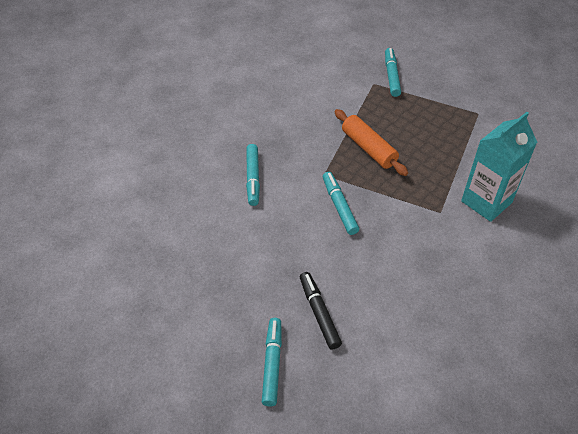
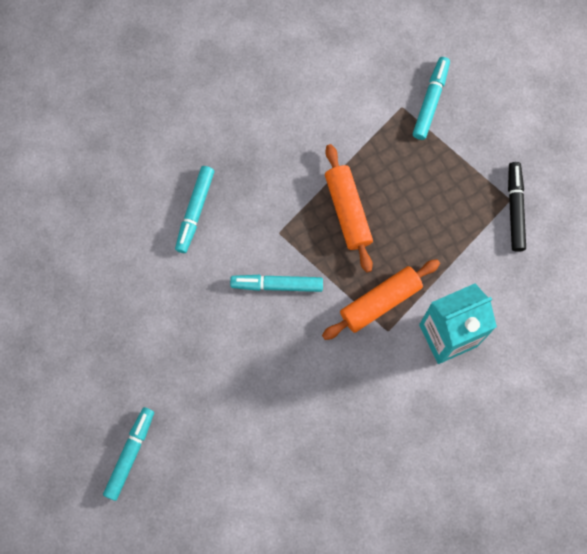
camera: 20 degrees right, 25 degrees up
black marker [300,272,342,350] -> black marker moved to [508,162,526,252]
turquoise marker [323,172,359,235] -> turquoise marker turned 90 degrees counterclockwise [230,275,323,292]
none -> orange rolling pin [322,259,440,340]

